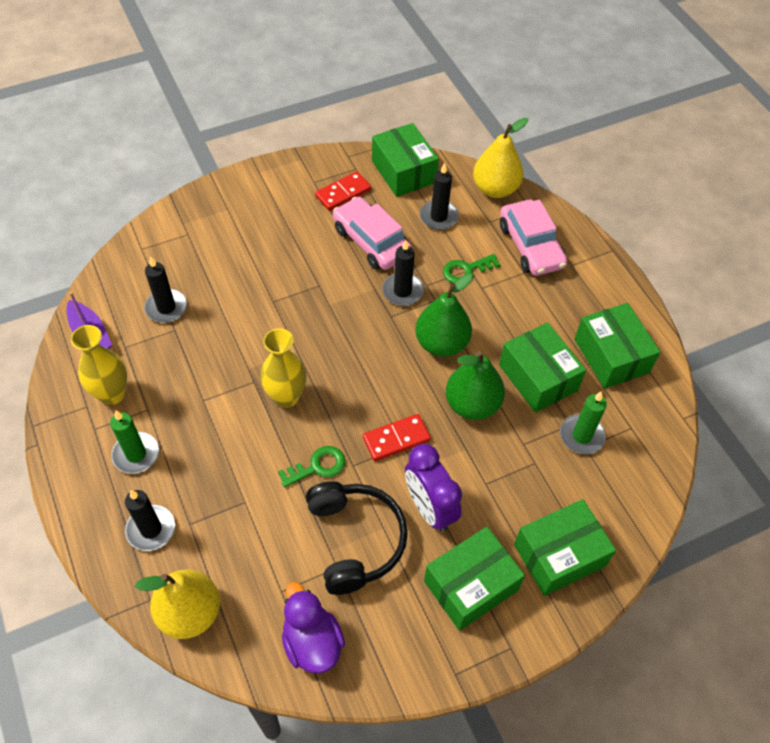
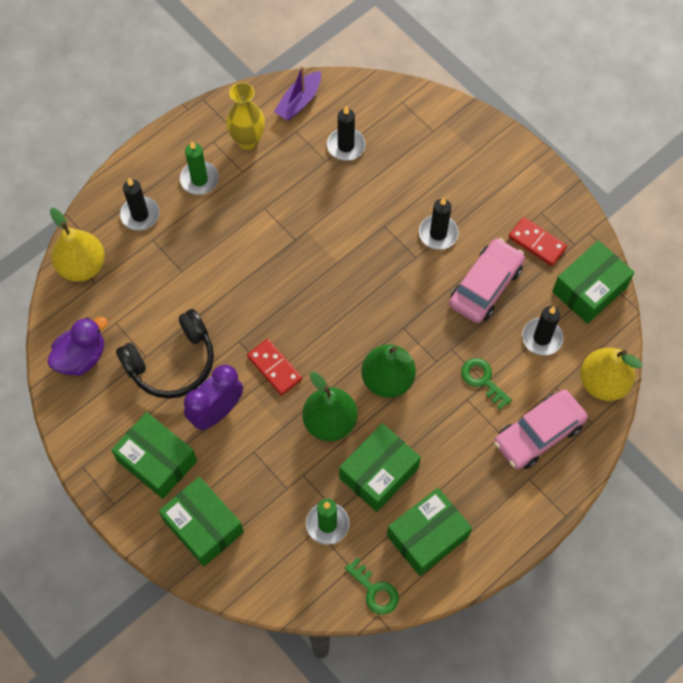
camera: 75 degrees right, 10 degrees up
yellow vase [260,328,306,408] -> none
green key [278,446,345,487] -> green key moved to [345,557,399,615]
black candle [382,240,424,306] -> black candle moved to [419,197,459,250]

